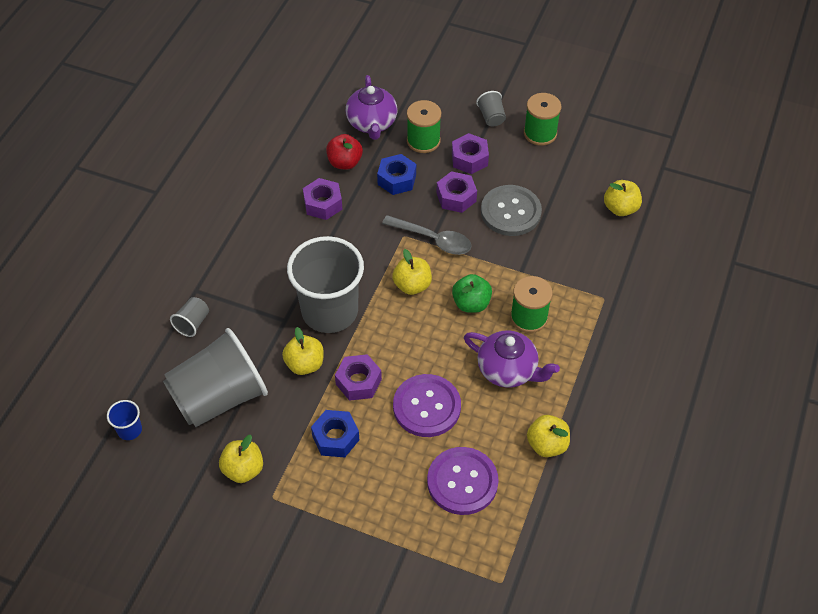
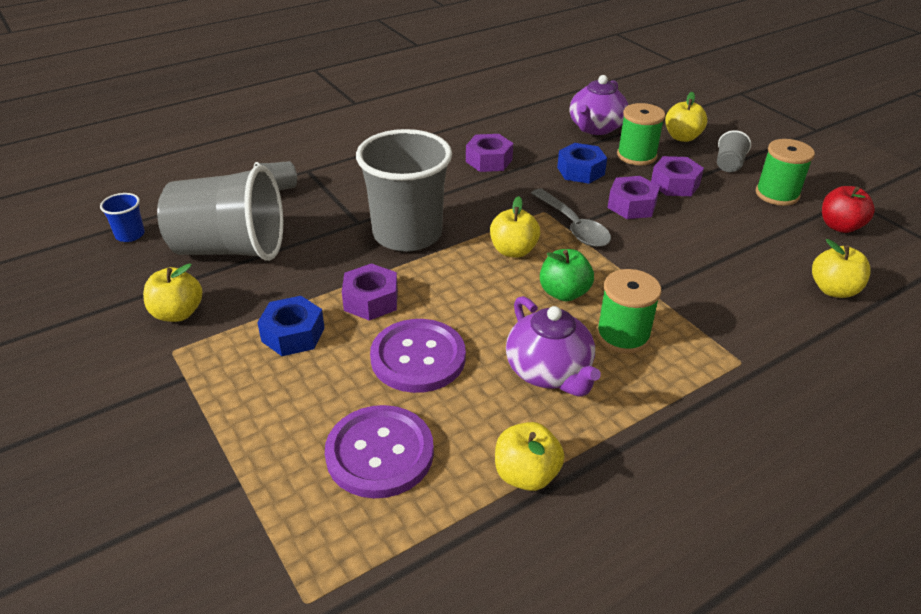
camera: 35 degrees right, 15 degrees down
yellow apple [282,327,324,375] -> yellow apple moved to [665,92,707,142]
red apple [326,134,363,170] -> red apple moved to [822,186,875,233]
grey button [481,185,542,236] -> none

